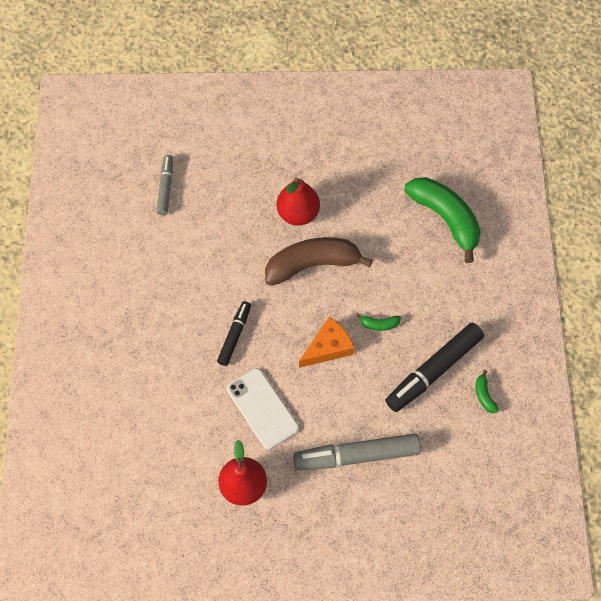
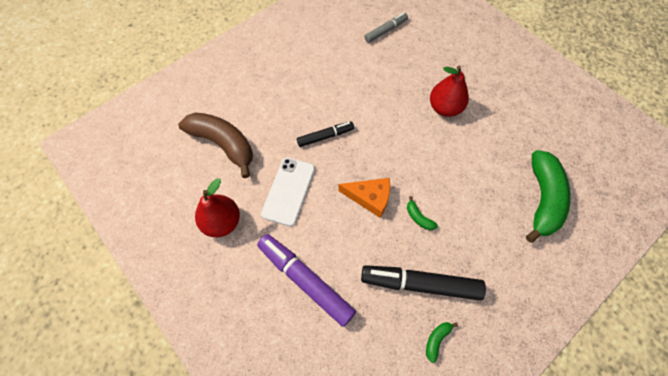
camera: 50 degrees right, 0 degrees up
brown banana [265,237,373,286] -> brown banana moved to [178,112,253,178]
grey marker [293,434,421,470] -> purple marker [257,234,356,327]

